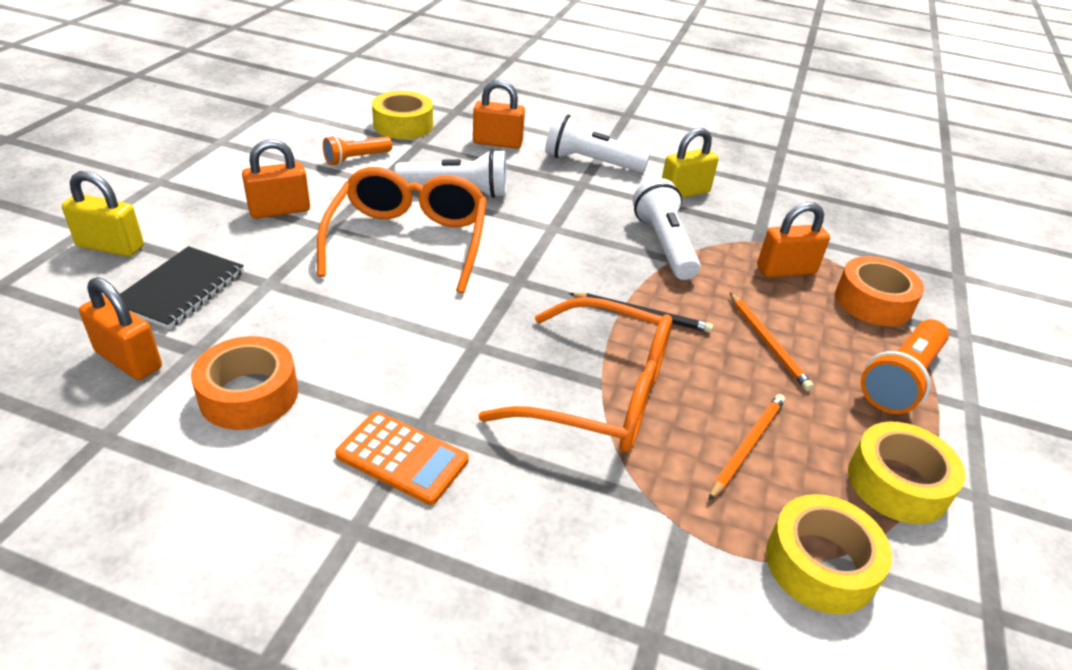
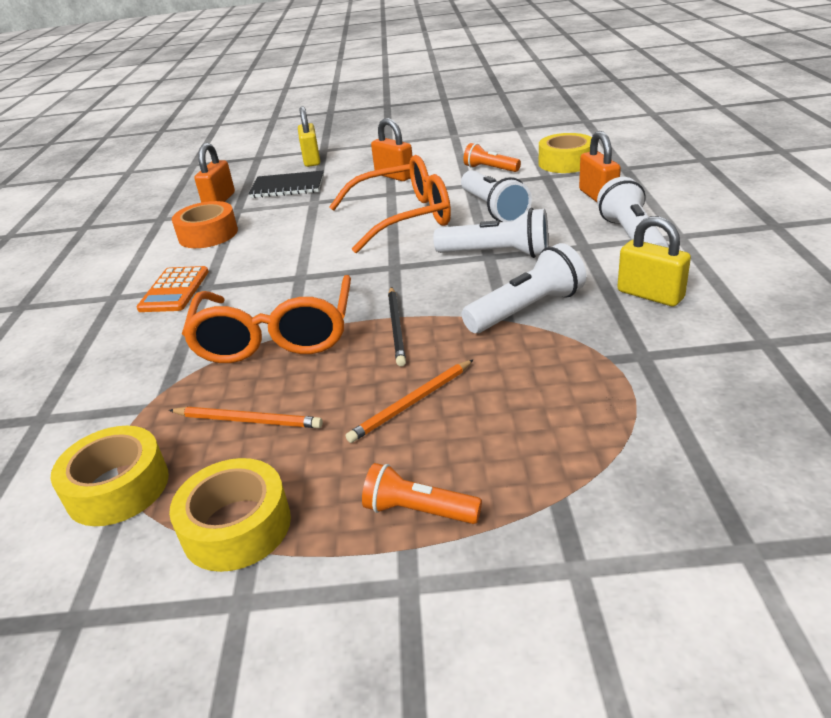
camera: 75 degrees right, 5 degrees down
orange padlock [757,202,830,278] -> none
orange tape [835,256,924,326] -> none
orange flashlight [861,319,949,414] -> orange flashlight [362,463,482,524], size x0.64
none -> white flashlight [433,208,549,258]

